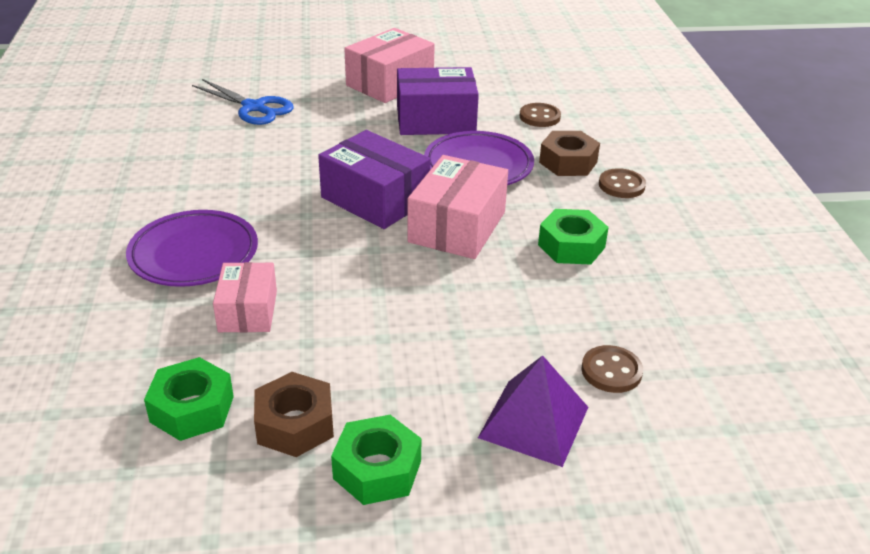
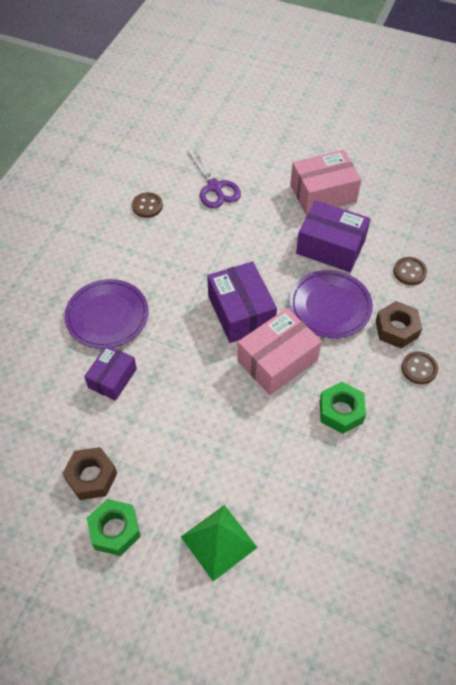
camera: 30 degrees right, 20 degrees up
green nut [144,357,234,441] -> none
blue scissors [192,79,293,125] -> purple scissors [187,146,241,208]
pink box [213,262,277,332] -> purple box [84,345,137,401]
purple pyramid [478,355,588,467] -> green pyramid [181,505,258,581]
brown button [581,345,643,393] -> brown button moved to [132,192,163,218]

